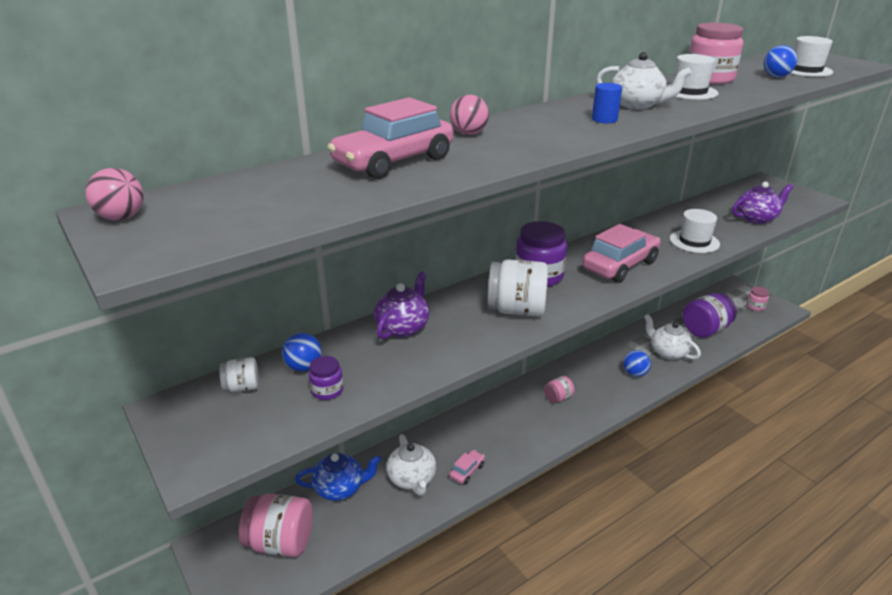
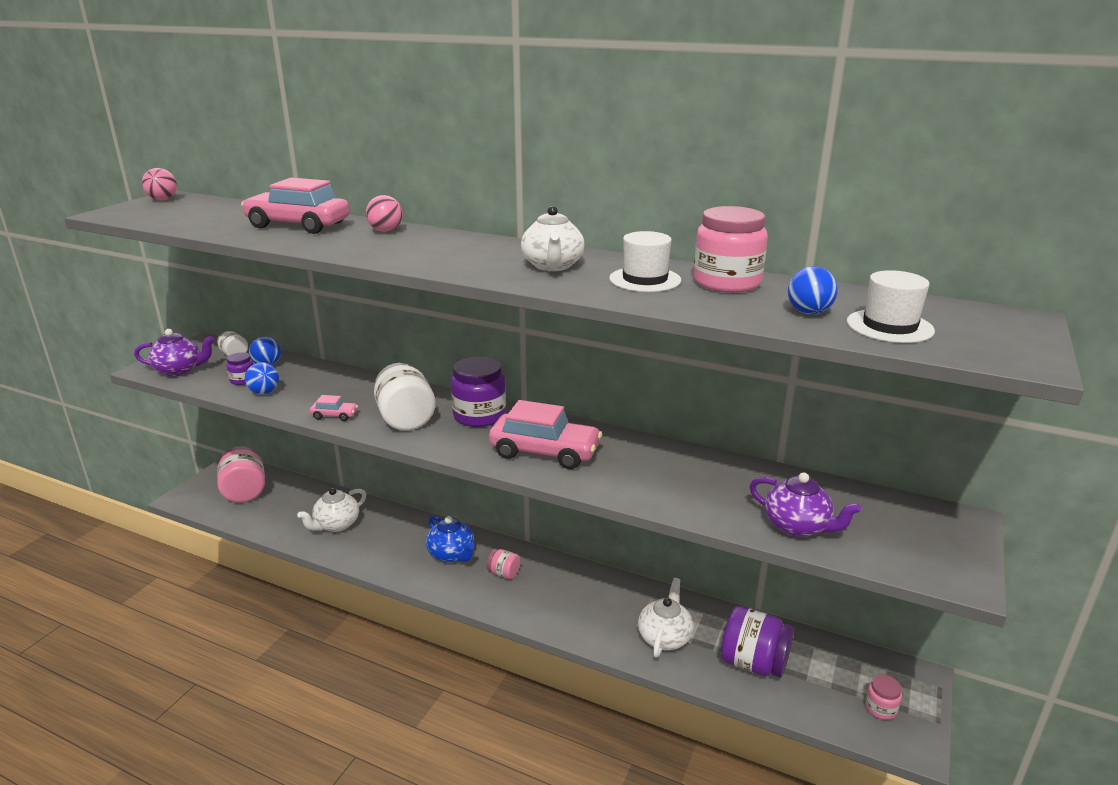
camera: 60 degrees right, 5 degrees down
blue teapot [295,453,381,501] -> blue teapot moved to [426,515,474,562]
purple teapot [374,272,429,339] -> purple teapot moved to [134,329,215,376]
pink car [449,450,485,484] -> pink car moved to [310,395,358,421]
blue cylinder [592,83,622,123] -> none
blue ball [623,350,651,377] -> blue ball moved to [245,362,279,395]
white hat [670,209,720,253] -> none

